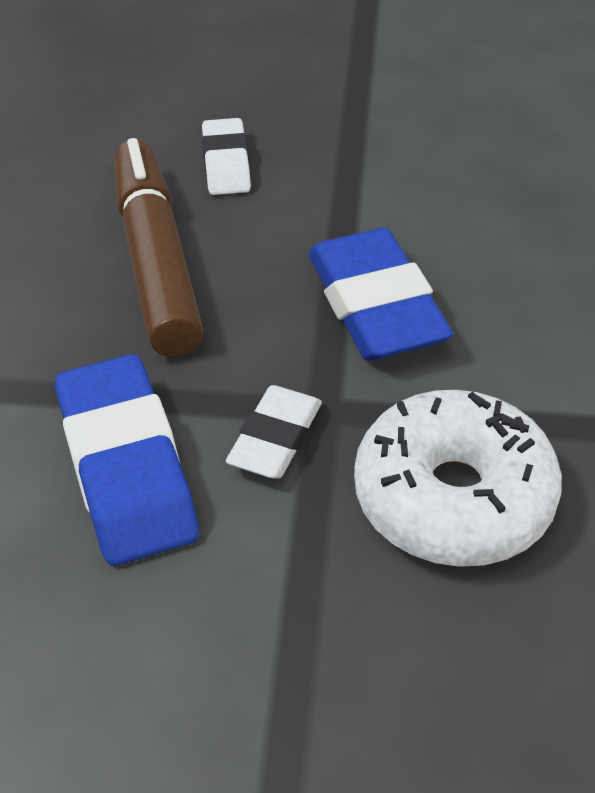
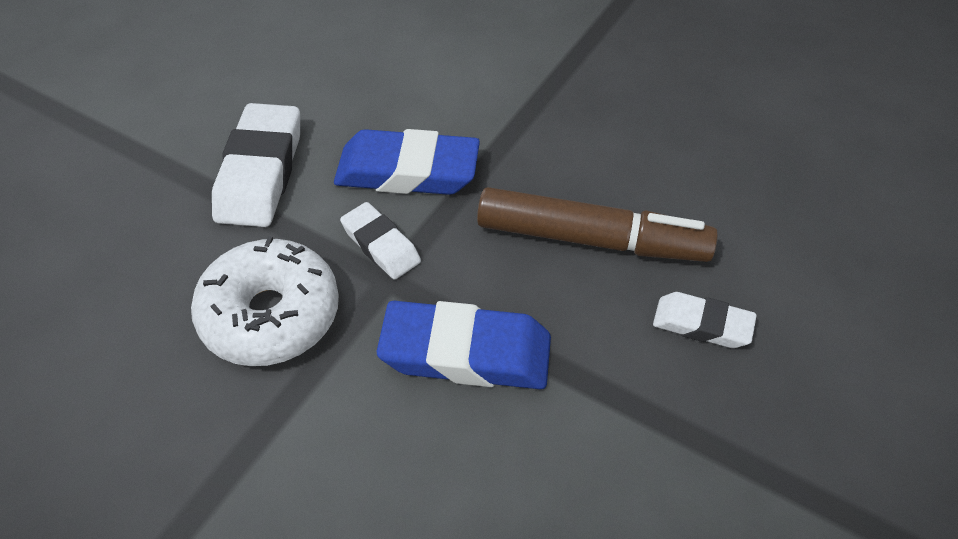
camera: 115 degrees right, 5 degrees up
none -> white eraser [212,103,300,227]

